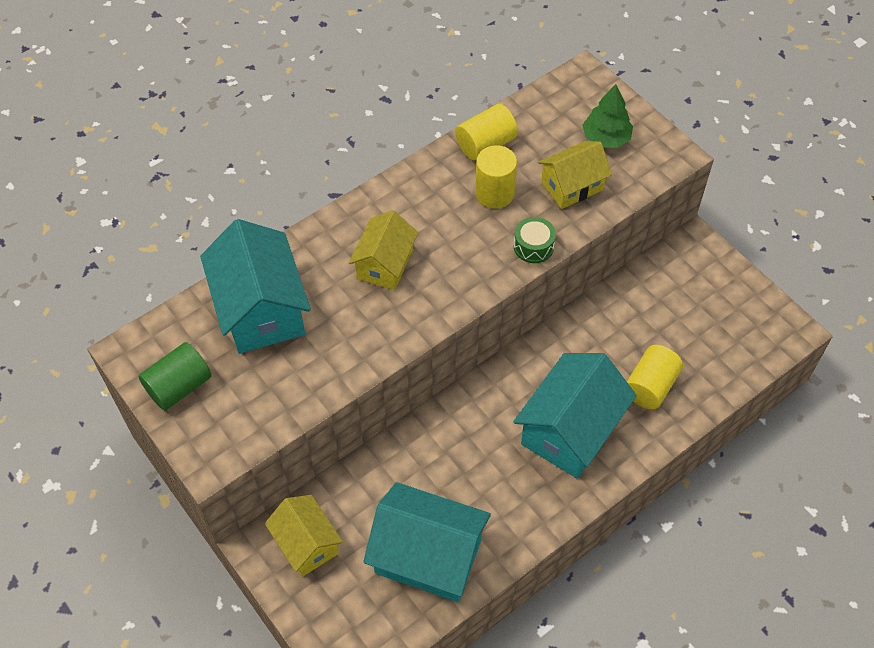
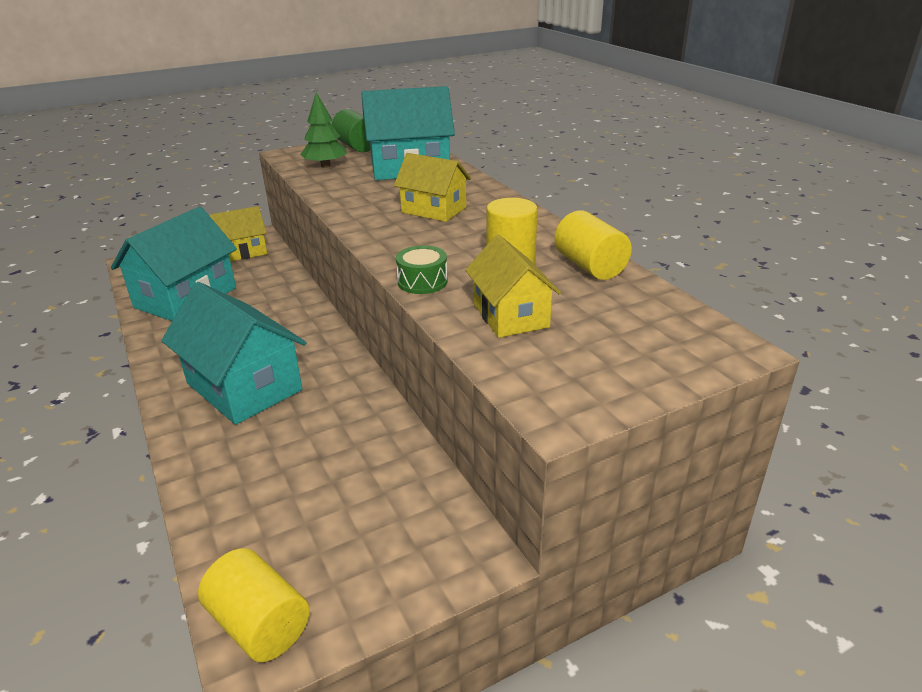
camera: 100 degrees right, 25 degrees down
green tree [582,84,633,148] -> green tree moved to [300,92,347,168]
yellow cylinder [627,345,683,409] -> yellow cylinder moved to [198,548,310,662]

